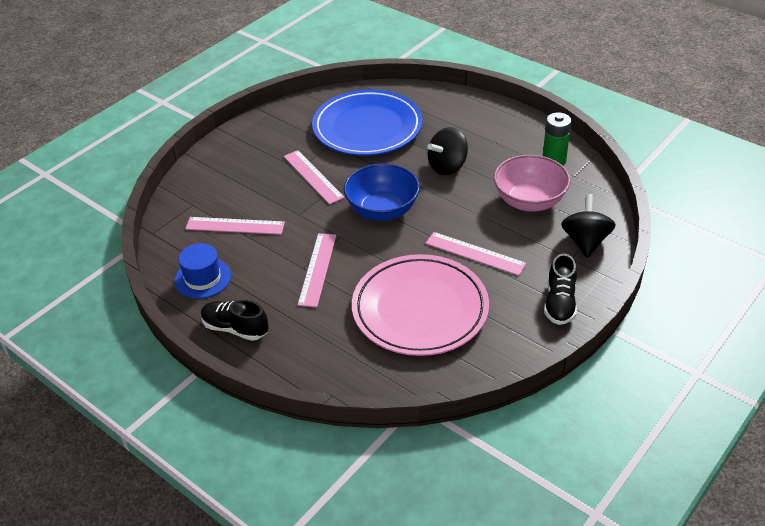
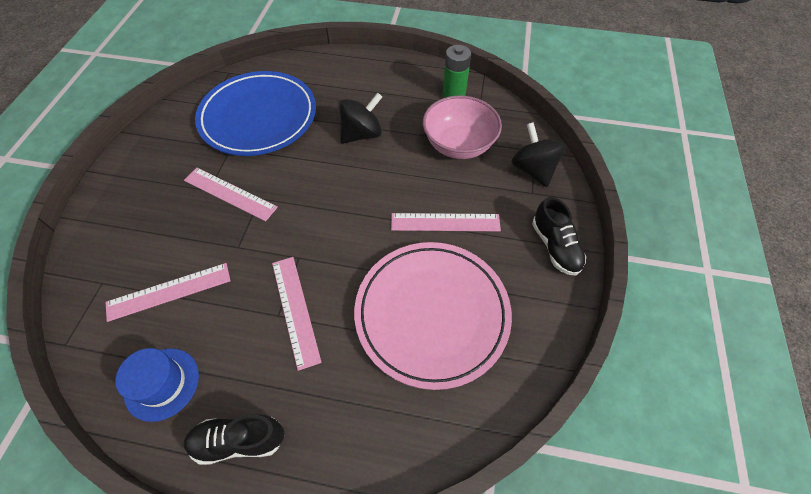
camera: 30 degrees left, 15 degrees up
blue bowl [344,163,420,221] -> none
black spinning top [427,127,468,175] -> black spinning top turned 150 degrees counterclockwise [339,93,382,144]

